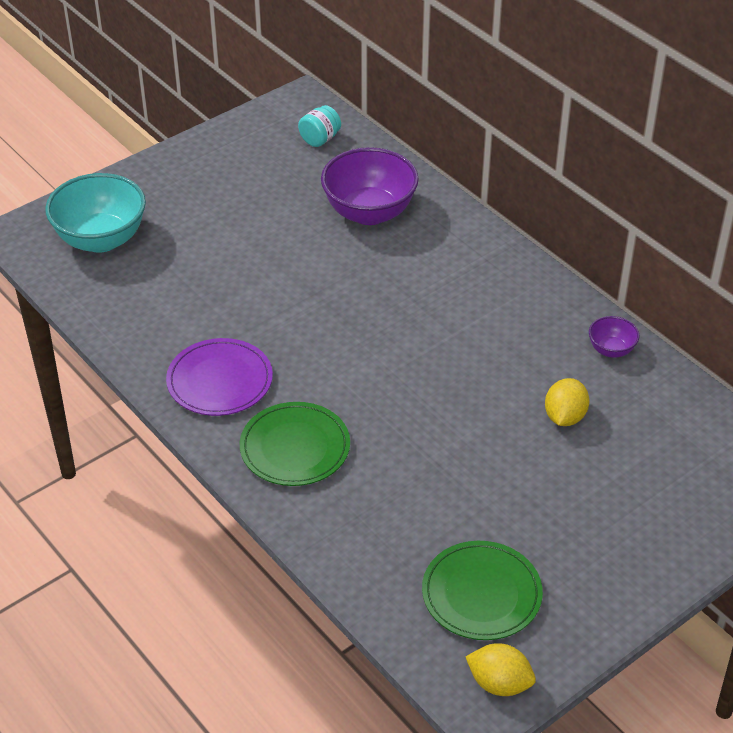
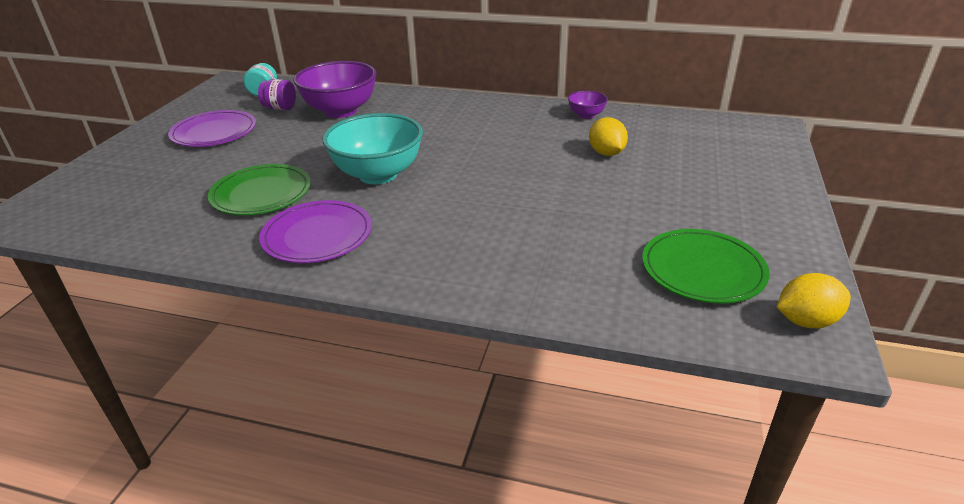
camera: 35 degrees left, 10 degrees down
turquoise bowl [45,173,146,253] -> turquoise bowl moved to [322,113,423,185]
green plate [240,402,350,486] -> green plate moved to [208,164,311,215]
none -> purple plate [168,110,256,147]
none -> purple jar [258,79,296,110]

